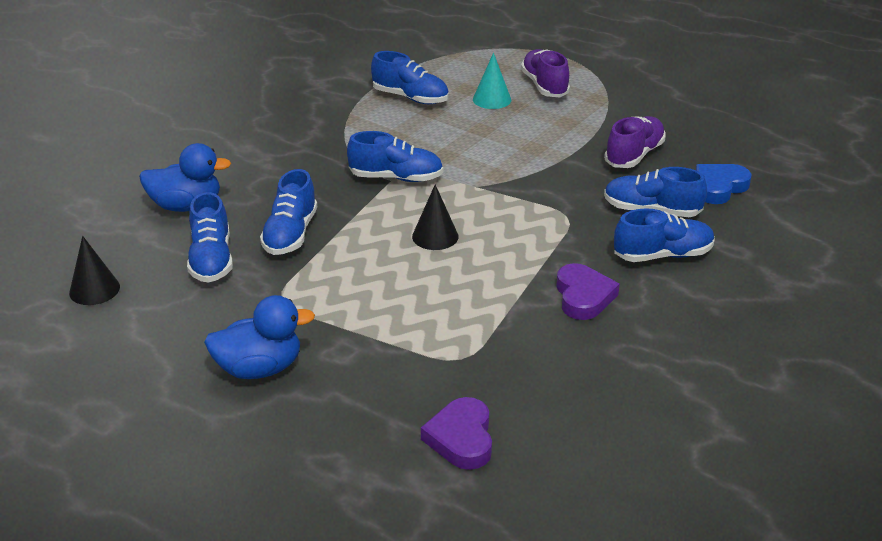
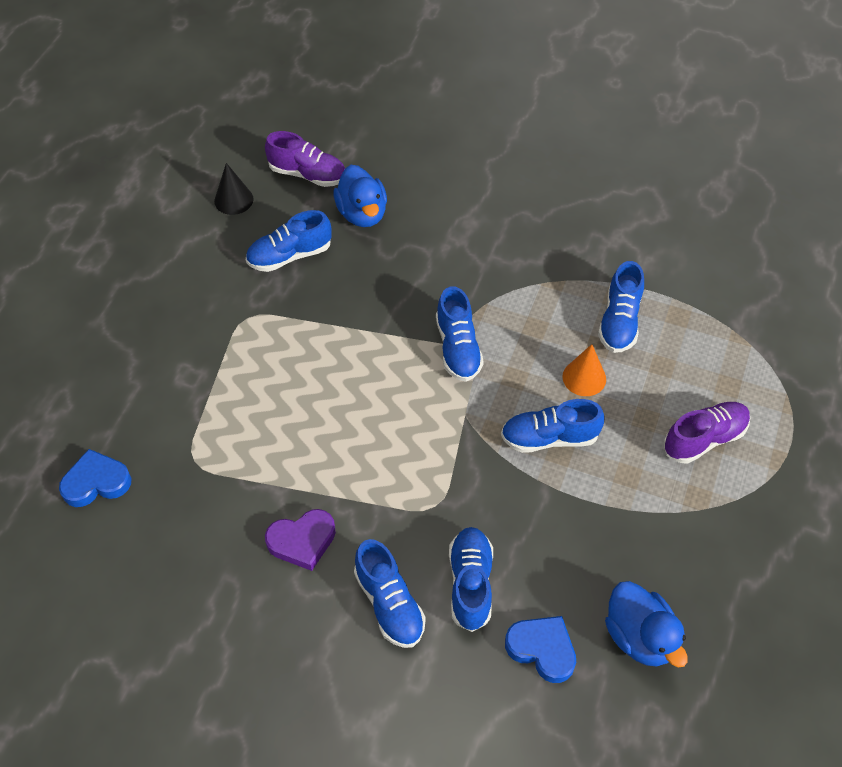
camera: 75 degrees right, 20 degrees up
blue duck [204,295,315,379] -> blue duck moved to [605,581,688,668]
blue shoe [260,169,317,255] -> blue shoe moved to [501,399,604,453]
black cone [412,184,459,250] -> none
purple heart [421,397,492,470] -> blue heart [59,449,131,507]
turquoise cone [473,53,511,109] -> none
purple shoe [604,116,666,168] -> purple shoe moved to [265,131,345,187]
none -> orange cone [563,344,606,396]

